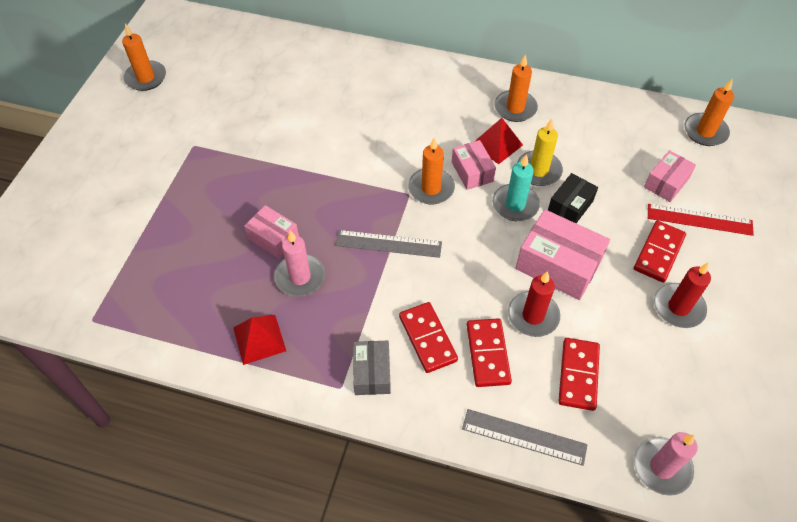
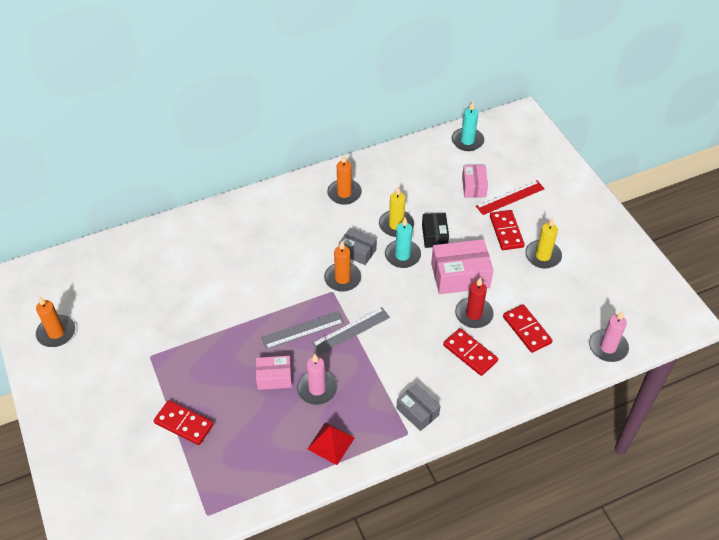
camera: 40 degrees left, 5 degrees down
red domino [399,302,458,373] -> red domino moved to [154,400,214,445]
pink box [452,140,496,190] -> grey box [339,227,377,265]
grey ruler [462,409,587,466] -> grey ruler moved to [261,311,344,349]
red pyramid [474,118,523,165] -> none
red candle [654,263,711,328] -> yellow candle [525,218,562,269]
orange candle [685,78,734,146] -> turquoise candle [451,101,484,151]

